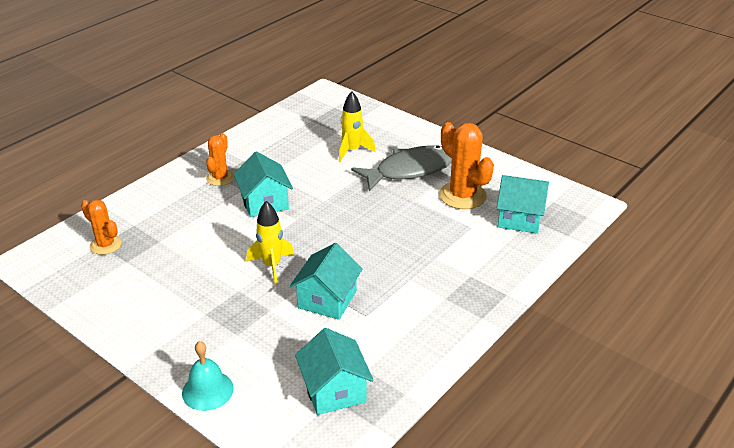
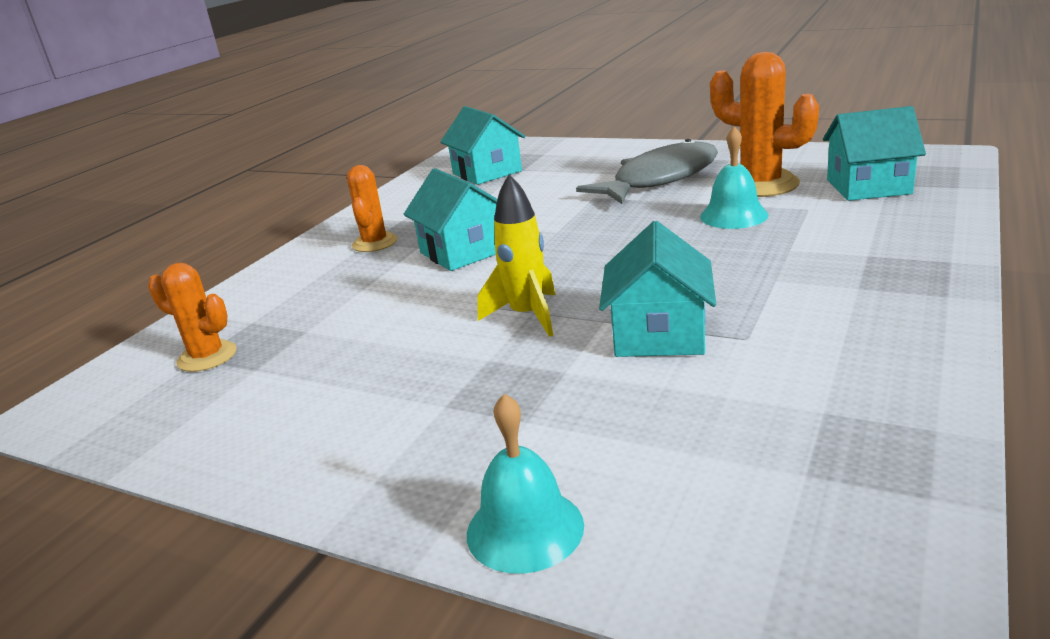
camera: 10 degrees left, 10 degrees down
turquoise house [295,328,374,415] -> turquoise house moved to [440,106,525,185]
yellow rocket [339,91,376,162] -> none
none -> turquoise bell [700,126,768,229]

